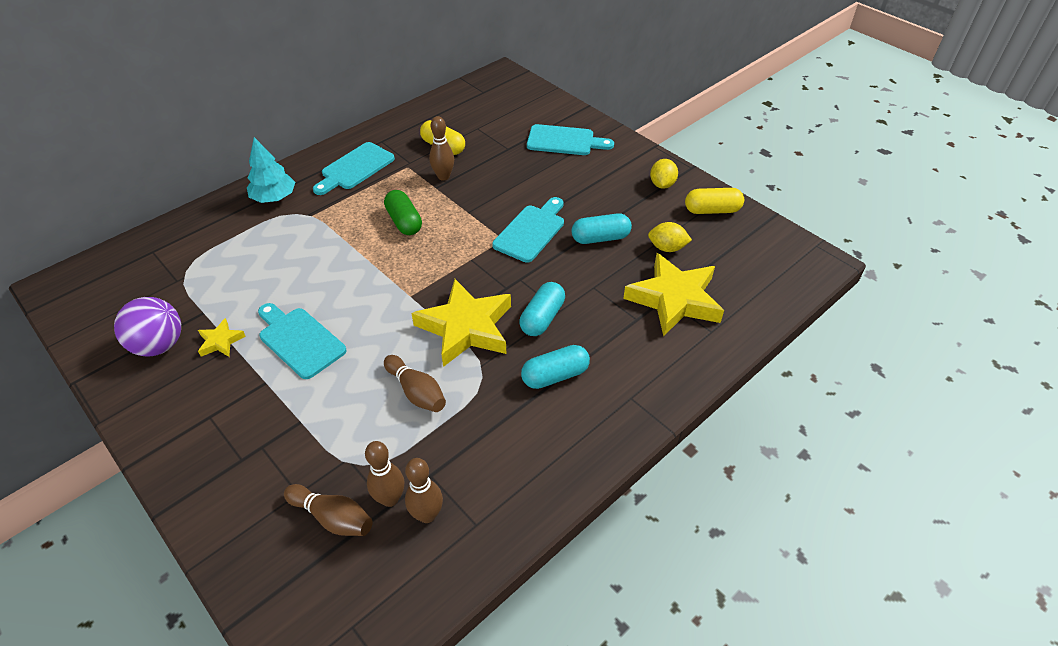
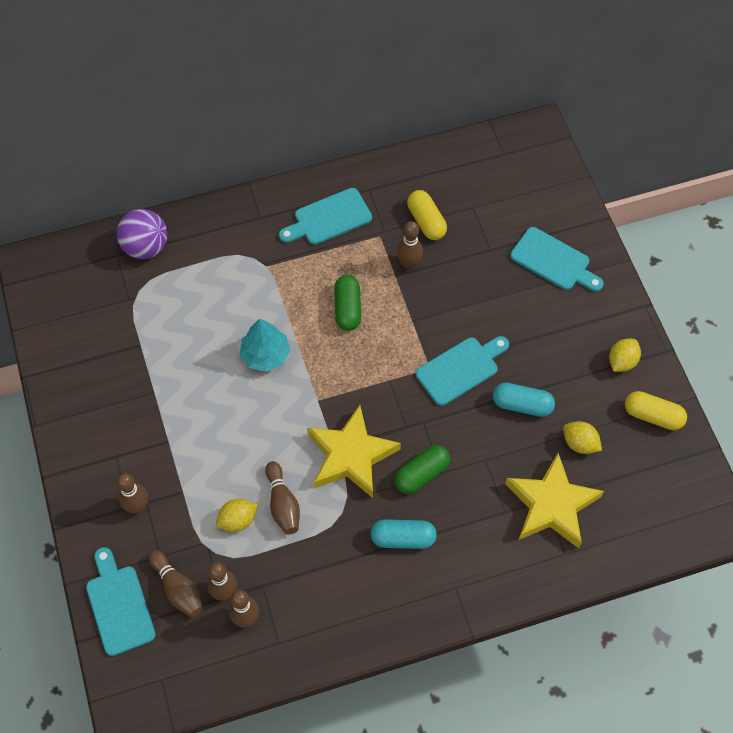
camera: 25 degrees right, 15 degrees up
purple ball [114,297,181,357] -> purple ball moved to [117,209,167,259]
yellow star [198,318,246,357] -> none
turquoise tree [247,137,295,203] -> turquoise tree moved to [240,319,290,372]
turquoise cutting board [258,303,346,379] -> turquoise cutting board moved to [86,547,156,656]
turquoise capsule [520,282,565,336] -> green capsule [394,445,450,494]
none -> brown bowling pin [116,473,148,513]
none -> yellow lemon [216,499,258,532]

